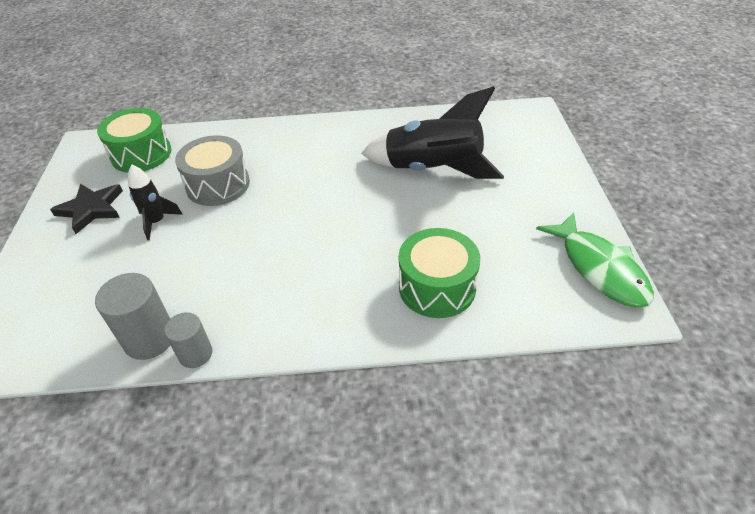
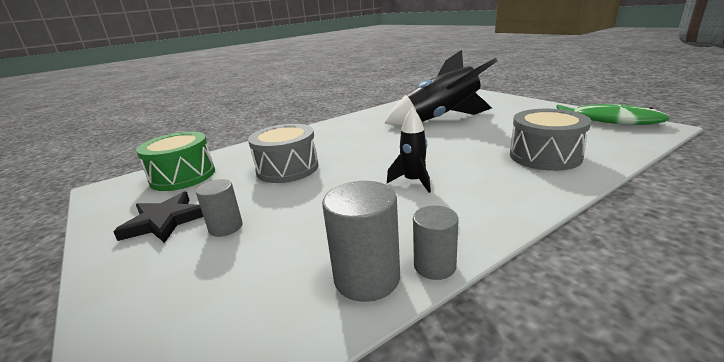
camera: 30 degrees left, 20 degrees down
black rocket [128,165,183,240] -> black rocket moved to [387,108,431,193]
green drum [399,228,480,318] -> grey drum [510,109,591,171]
none -> grey cylinder [196,179,243,237]

